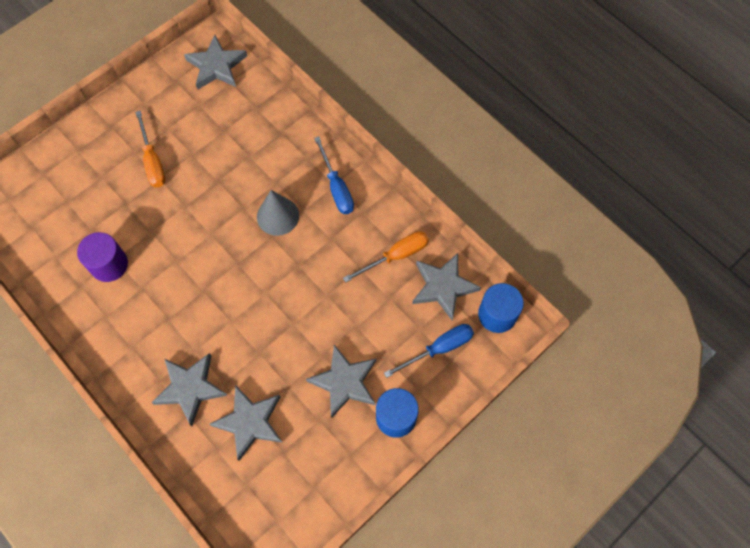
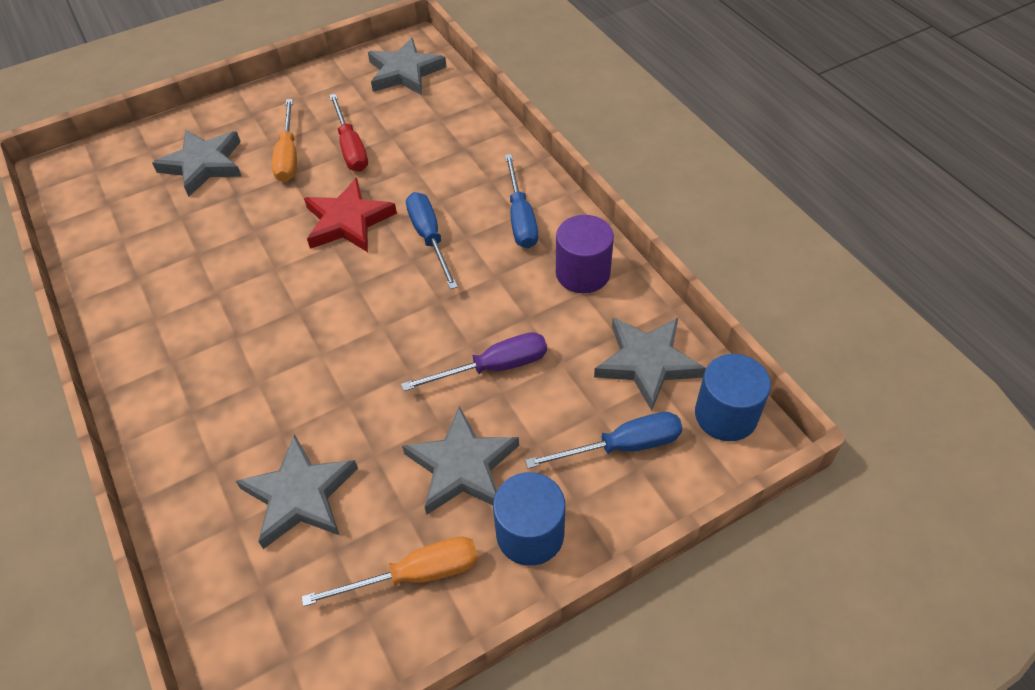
camera: 15 degrees right, 15 degrees down
purple cylinder [77,232,128,282] -> purple cylinder moved to [556,215,614,293]
grey star [151,353,228,426] -> grey star moved to [152,129,242,197]
grey cone [257,190,299,236] -> blue screwdriver [406,192,458,289]
orange screwdriver [343,231,429,283] -> orange screwdriver moved to [302,537,478,607]
none -> red star [304,178,397,252]
none -> red screwdriver [329,94,368,172]
none -> purple screwdriver [401,332,547,391]

